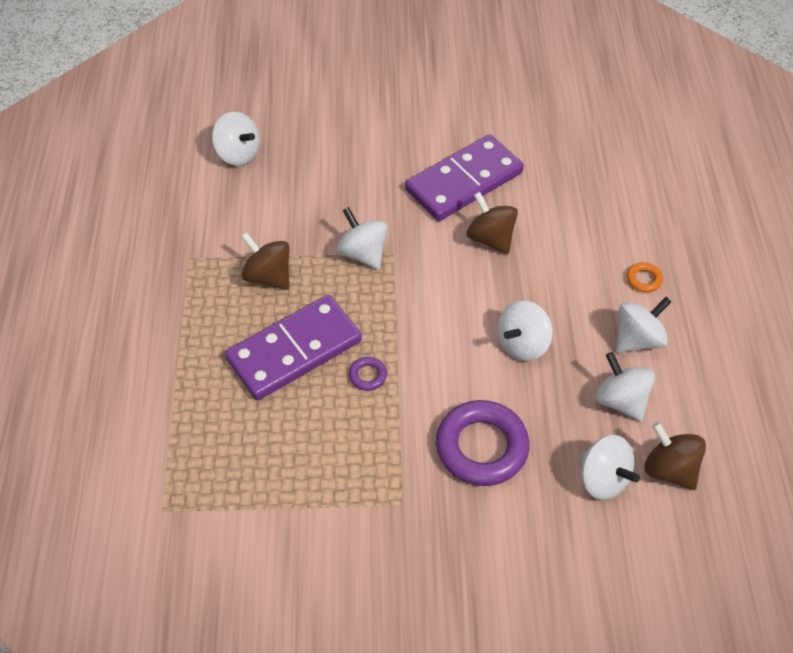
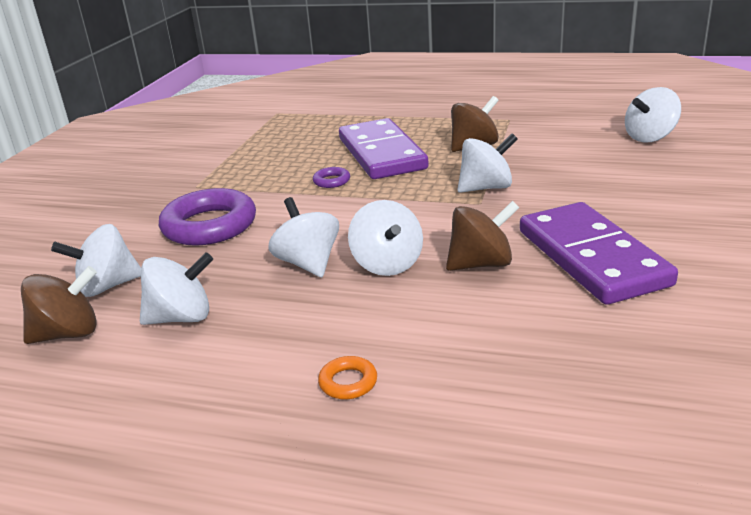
camera: 110 degrees right, 25 degrees down
white spinning top [616,297,672,353] -> white spinning top moved to [348,200,423,276]

